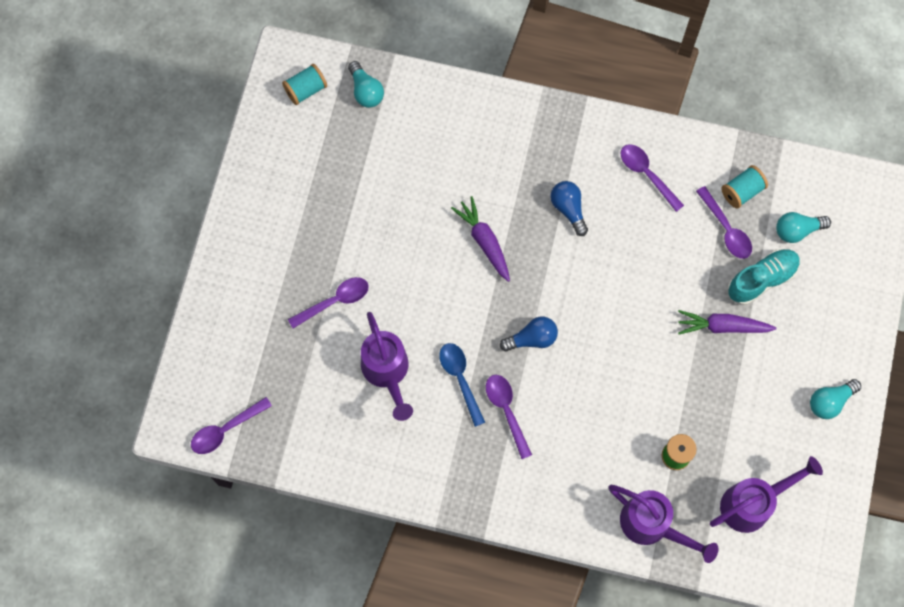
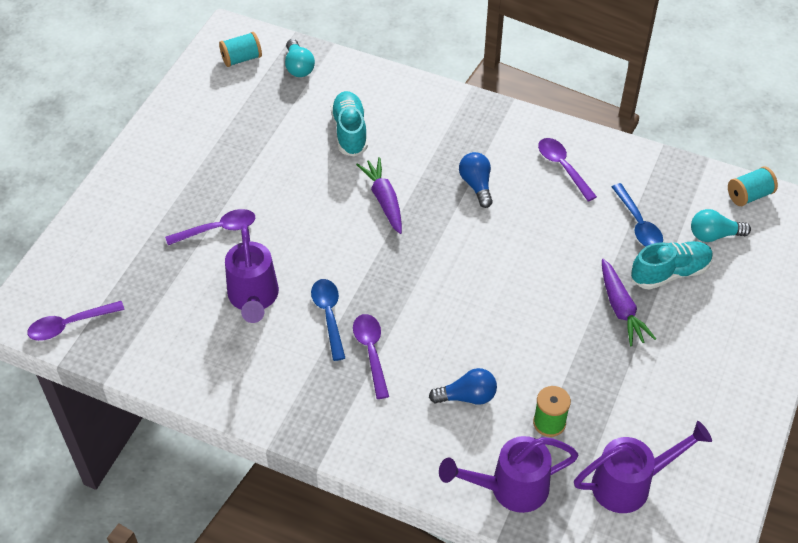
camera: 10 degrees right, 20 degrees down
blue light bulb [500,317,558,351] -> blue light bulb moved to [429,368,497,405]
purple watering can [609,485,718,563] -> purple watering can turned 120 degrees clockwise [439,436,578,513]
purple carrot [678,310,777,335] -> purple carrot turned 120 degrees counterclockwise [602,259,656,346]
purple spoon [696,186,752,259] -> blue spoon [612,183,663,246]
turquoise spool [721,165,768,209] -> turquoise spool moved to [728,167,778,206]
turquoise light bulb [810,379,861,419] -> none
none -> turquoise shoe [331,91,368,157]

